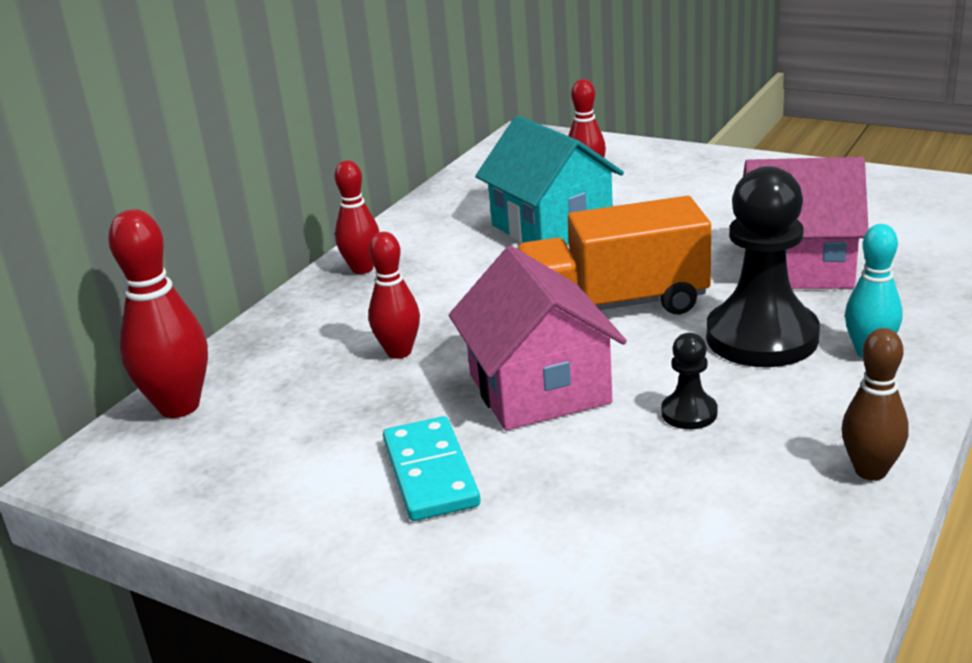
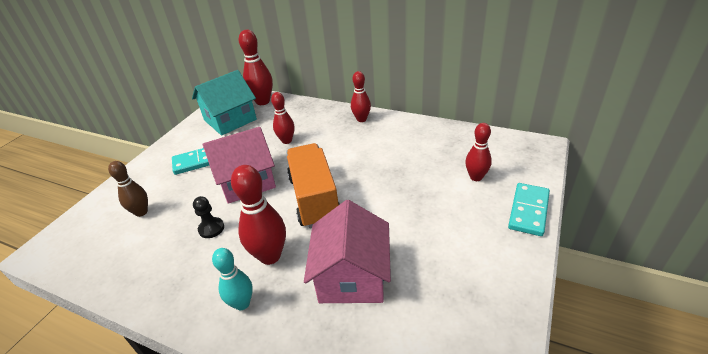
camera: 85 degrees right, 10 degrees up
turquoise house [475,116,624,244] -> turquoise house moved to [192,70,257,136]
black pawn [706,166,820,367] -> red bowling pin [231,165,286,265]
brown bowling pin [842,328,909,480] -> brown bowling pin moved to [108,161,148,217]
none -> turquoise domino [508,183,550,236]

